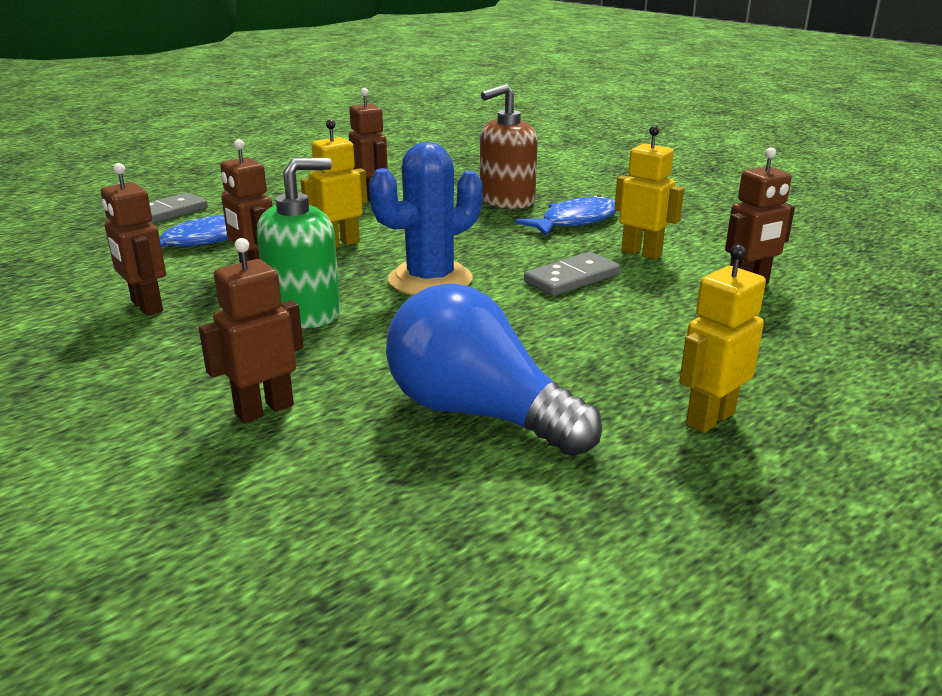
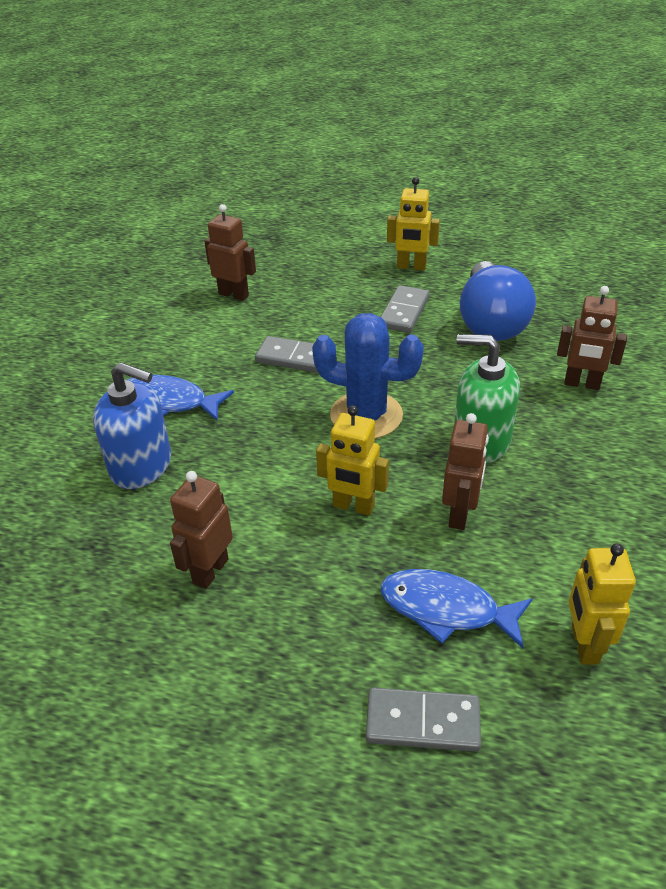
camera: 125 degrees left, 15 degrees up
brown robot [101,163,166,316] -> none
brown soap dispenser [480,84,538,209] -> blue soap dispenser [93,362,171,489]
yellow robot [615,126,684,259] -> yellow robot moved to [568,543,636,665]
none -> grey domino [381,285,430,333]

